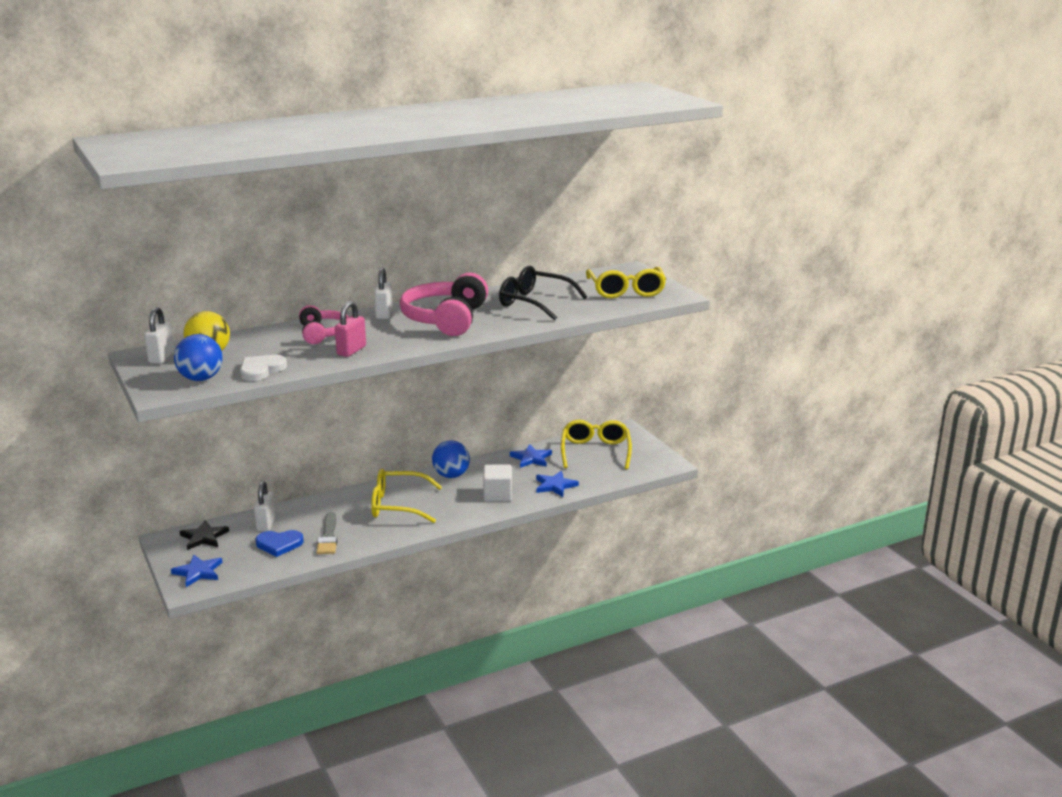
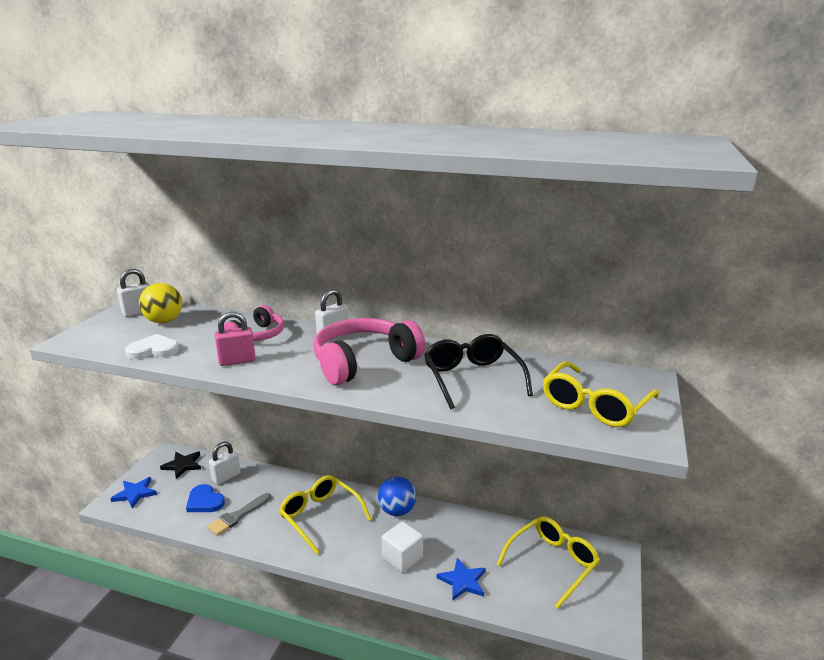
camera: 45 degrees right, 0 degrees up
blue ball [174,334,223,381] -> none
blue star [510,444,552,468] -> none

